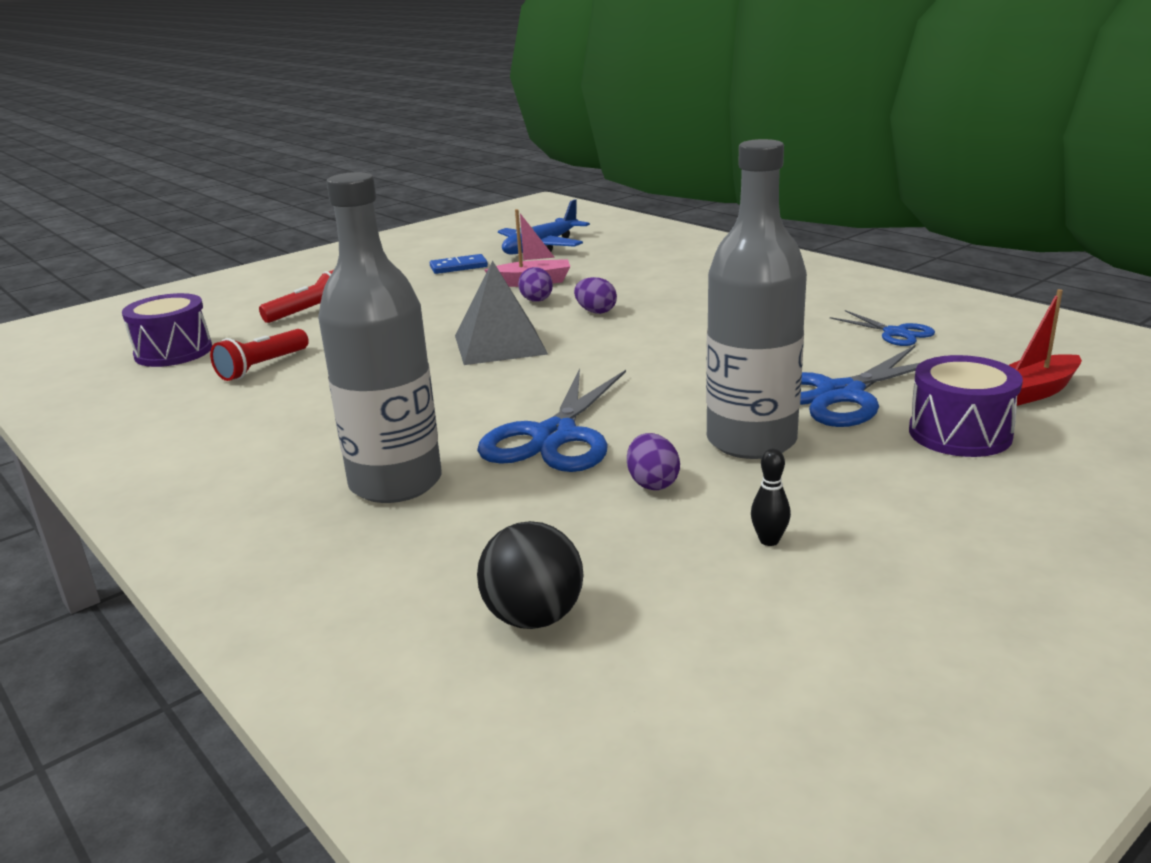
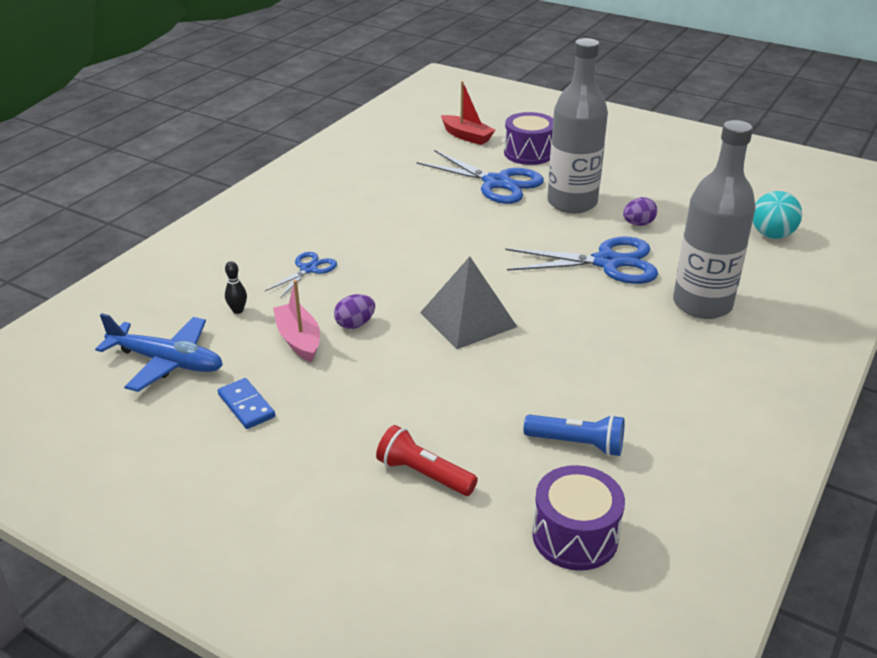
camera: 110 degrees left, 10 degrees up
red flashlight [210,329,309,381] -> blue flashlight [524,415,625,456]
black ball [477,521,583,629] -> turquoise ball [753,191,802,239]
purple egg [574,277,617,314] -> none
black bowling pin [751,448,791,546] -> black bowling pin moved to [225,261,247,314]
blue scissors [830,310,935,346] -> blue scissors moved to [265,252,337,298]

